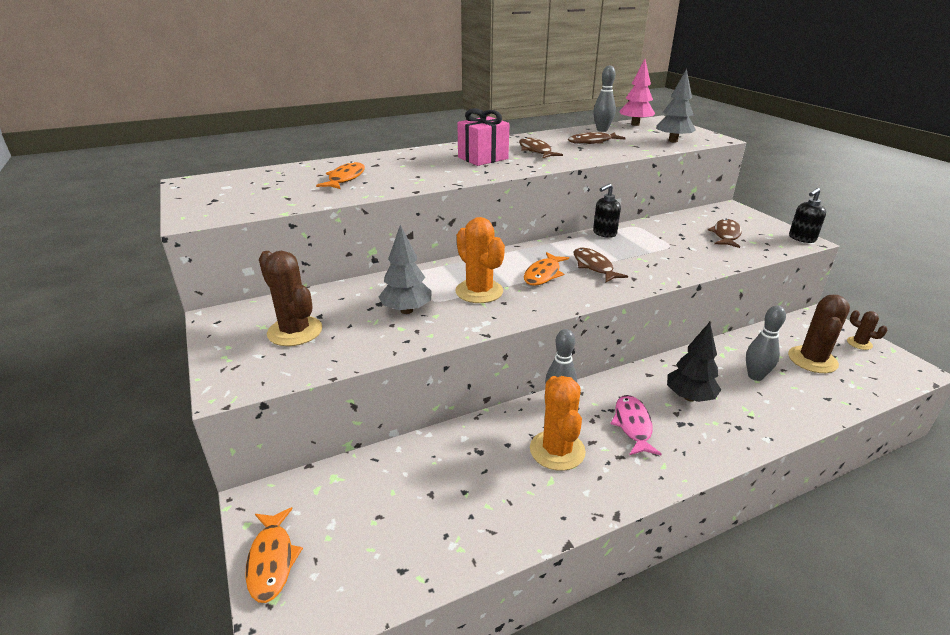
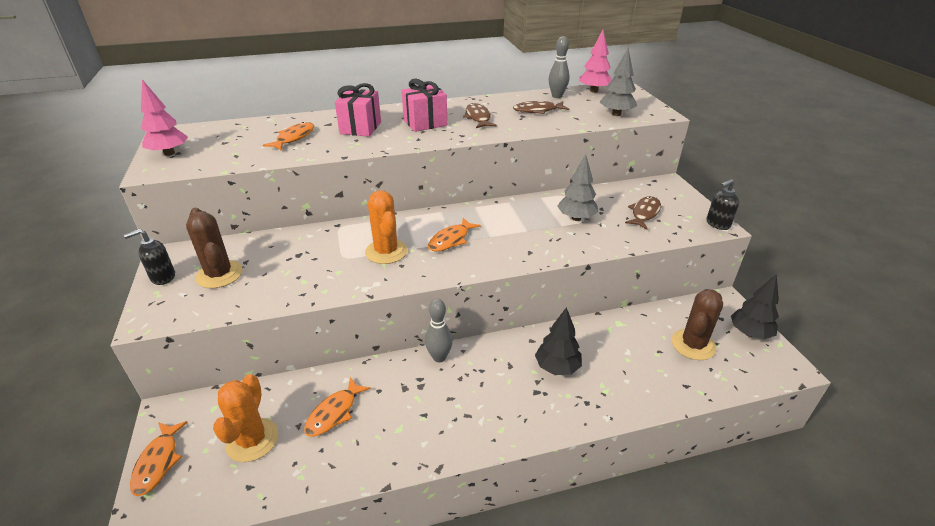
camera: 10 degrees right, 5 degrees up
grey tree [379,225,431,314] -> grey tree moved to [558,154,598,221]
orange cactus [530,376,586,471] -> orange cactus moved to [213,374,278,462]
brown fish [573,248,628,282] -> none
black soap dispenser [593,183,621,238] -> black soap dispenser moved to [124,229,175,285]
pink fish [610,395,662,455] -> none
grey bowling pin [746,305,786,381] -> none
brown cactus [847,310,887,350] -> black tree [731,274,779,339]
none -> pink tree [141,79,188,156]
none -> orange fish [304,377,371,437]
none -> pink gift [335,83,381,137]

